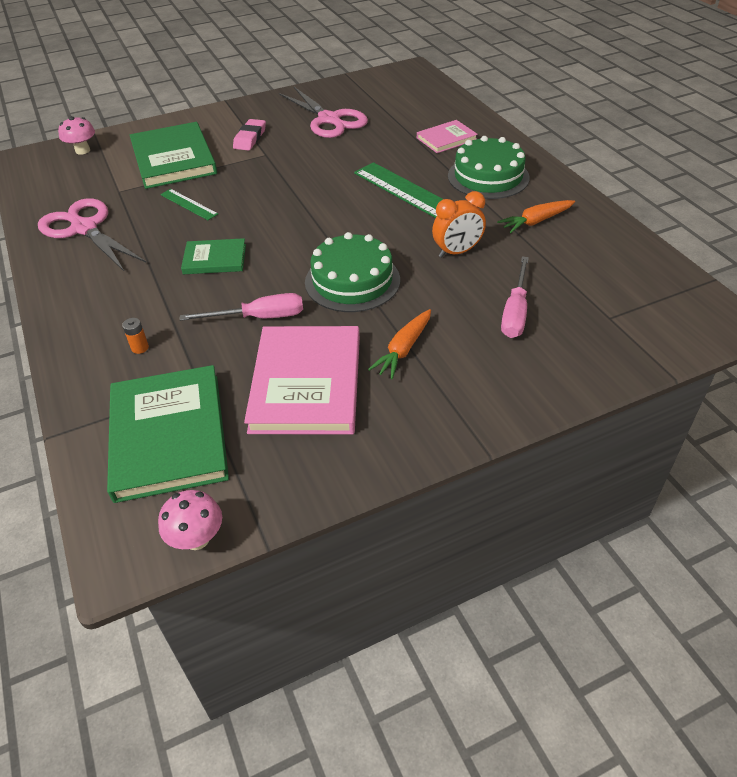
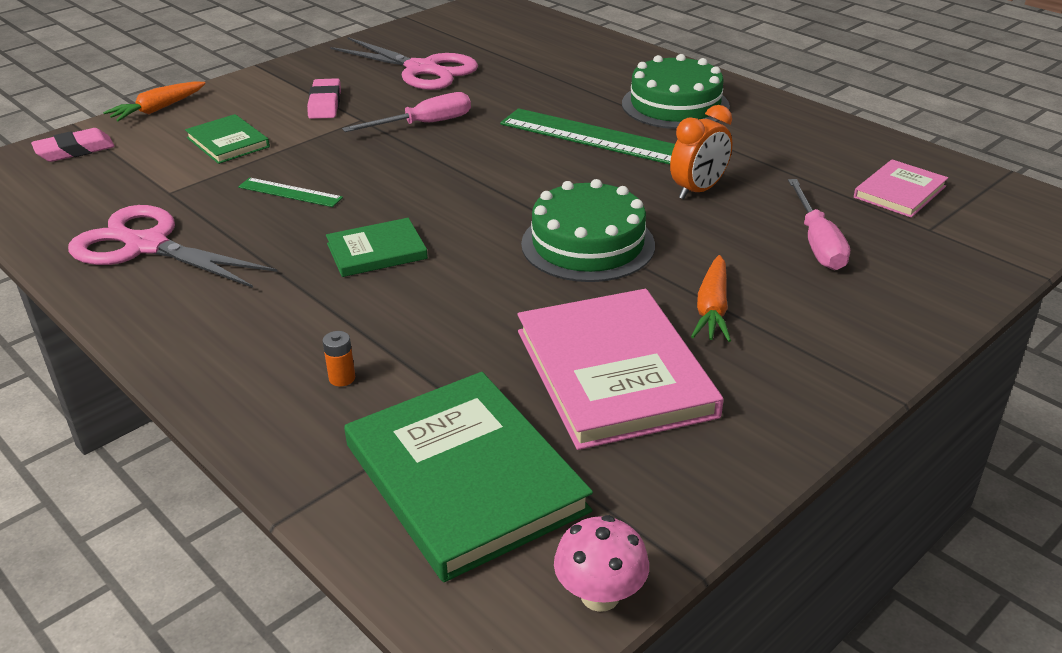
camera: 20 degrees left, 10 degrees down
pink mushroom [58,116,95,155] -> pink eraser [31,128,115,162]
green book [130,122,217,189] -> green book [185,114,270,164], size x0.54
pink screwdriver [180,293,303,321] -> pink screwdriver moved to [342,92,471,132]
pink book [417,120,478,153] -> pink book moved to [854,159,948,218]
orange carrot [497,200,575,233] -> orange carrot moved to [103,81,206,121]

